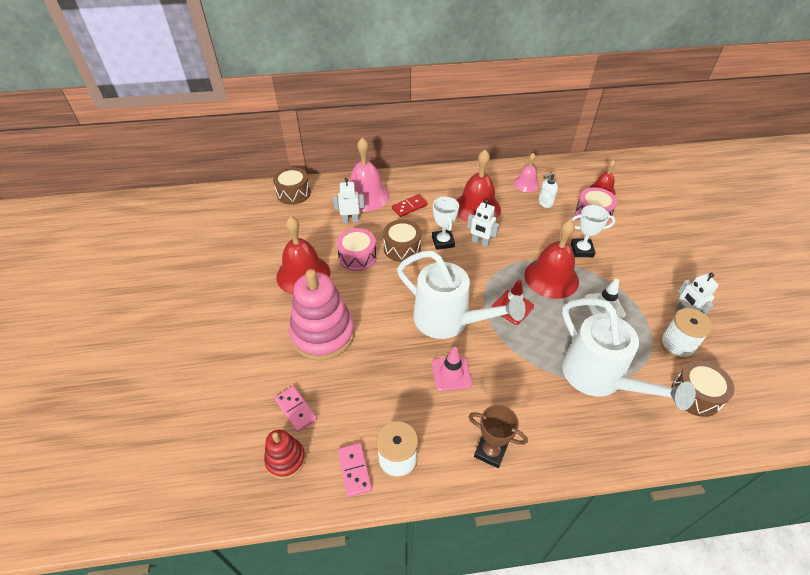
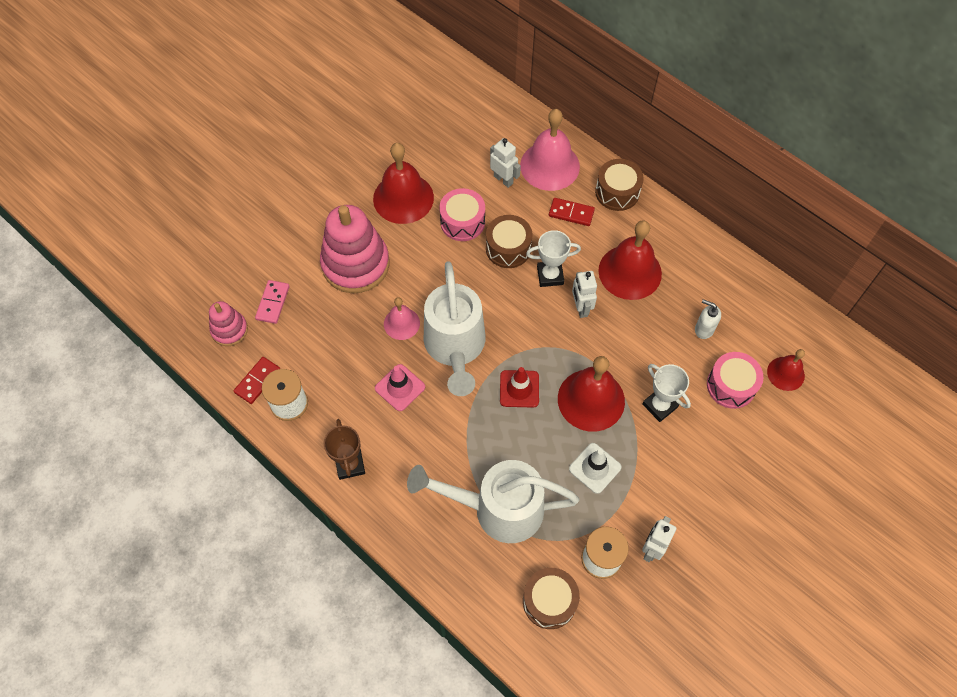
camera: 50 degrees right, 15 degrees up
red stacking toy [264,429,306,479] -> pink stacking toy [209,301,248,346]
brown drum [273,167,311,205] -> brown drum moved to [595,159,644,211]
pink domino [338,443,372,497] -> red domino [233,357,280,404]
white trophy [432,196,459,250] -> white trophy turned 45 degrees clockwise [526,230,581,287]
pink bell [514,153,539,192] -> pink bell moved to [384,297,420,340]
white watering can [562,298,696,410] -> white watering can turned 75 degrees clockwise [407,460,579,543]

